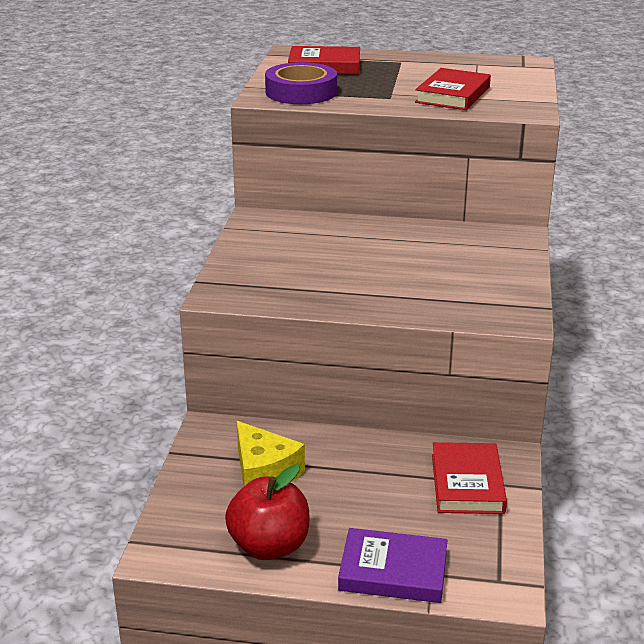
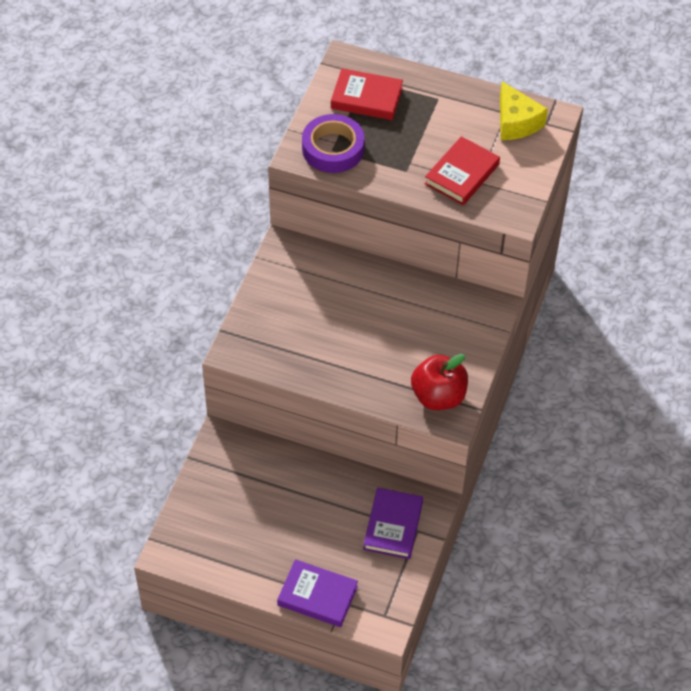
camera: 10 degrees right, 25 degrees up
red apple [225,465,309,560] -> red apple moved to [411,354,468,410]
yellow cheese [237,421,305,486] -> yellow cheese moved to [500,81,548,140]
red book [432,442,507,514] -> purple book [363,488,423,559]

